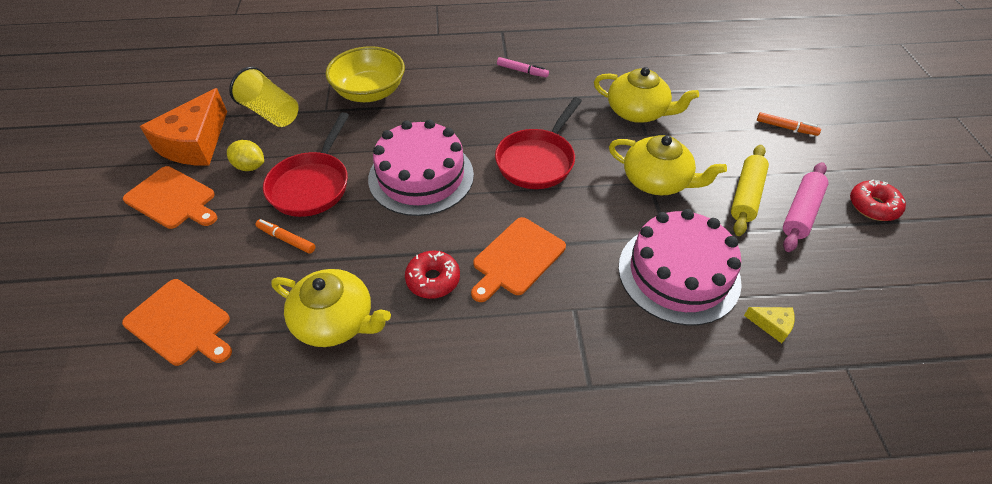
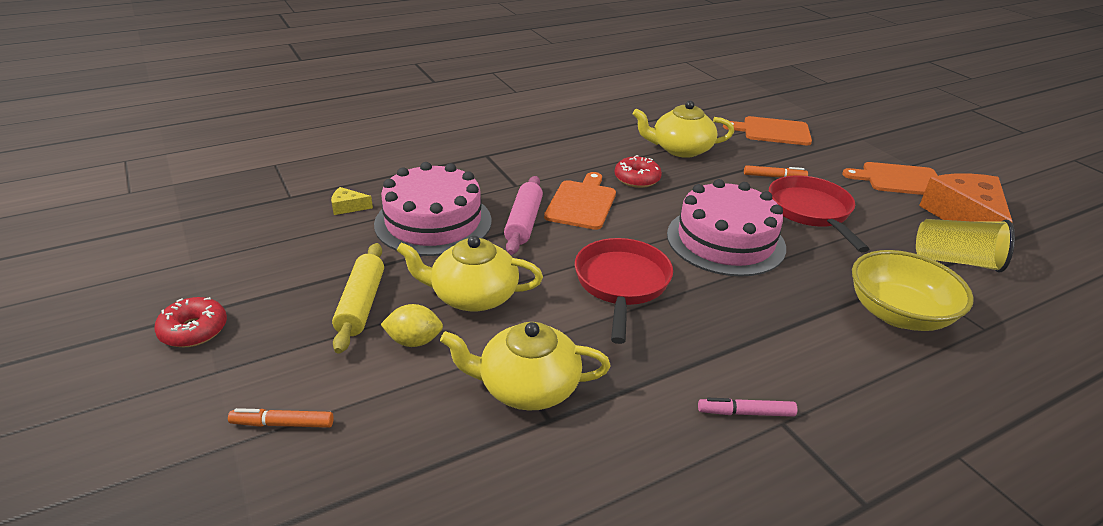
camera: 155 degrees right, 15 degrees down
yellow lemon [227,140,264,171] -> yellow lemon moved to [380,304,443,347]
pink rolling pin [783,162,828,252] -> pink rolling pin moved to [504,176,543,255]

